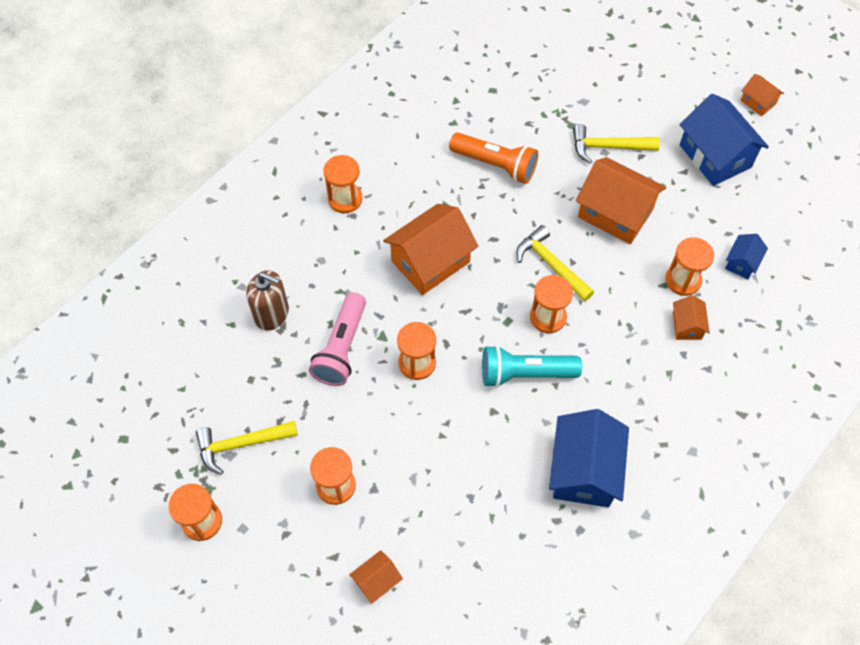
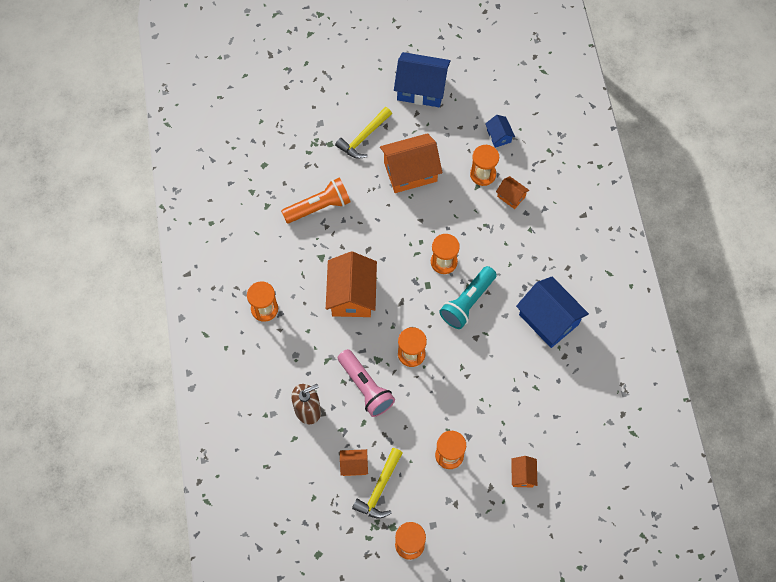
camera: 50 degrees left, 5 degrees up
yellow hammer [516,225,594,301] -> none
orange house [740,74,784,116] -> orange house moved to [340,449,368,476]

